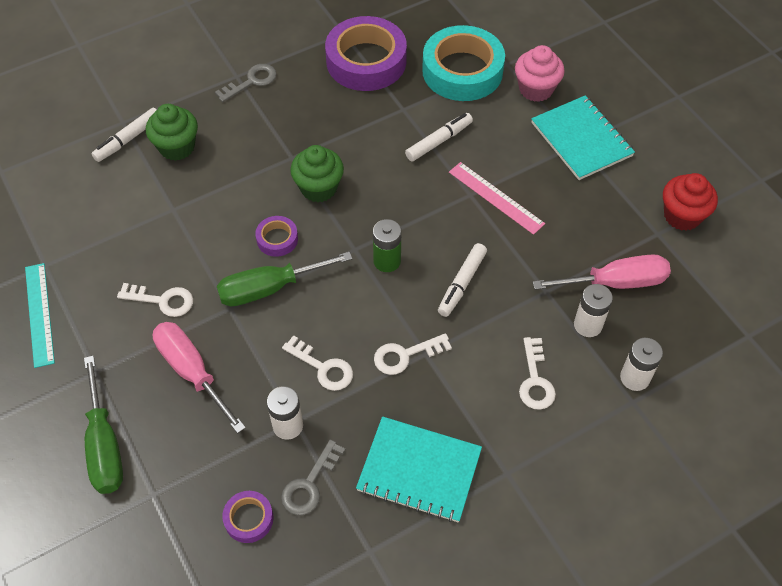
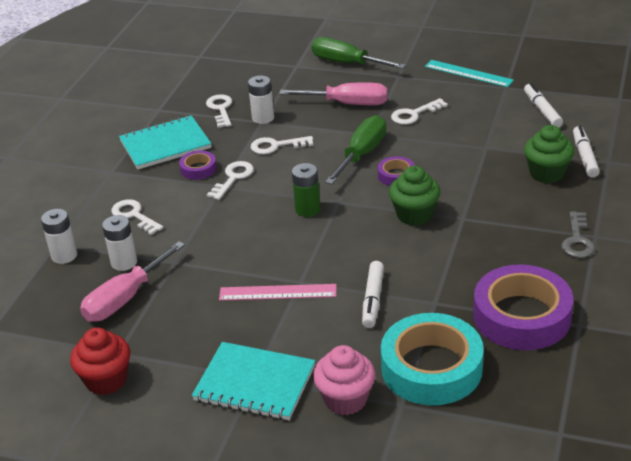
camera: 140 degrees right, 20 degrees down
purple tape [222,491,273,543] -> purple tape moved to [179,151,217,180]
grey key [281,439,345,515] -> white key [206,94,232,128]
white marker [438,243,487,317] -> white marker moved to [524,83,563,128]

